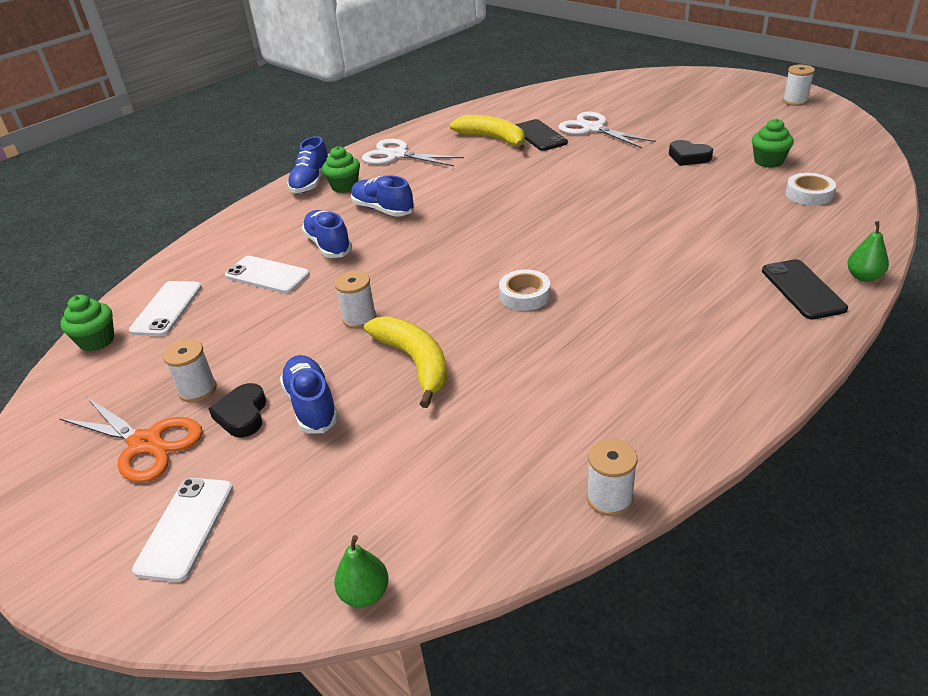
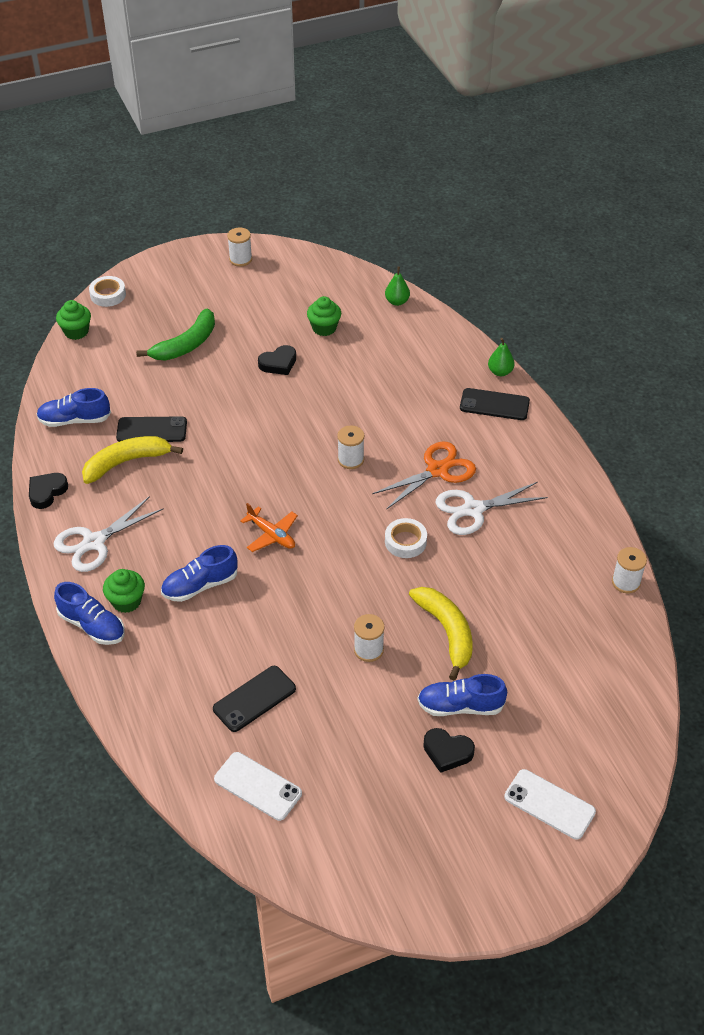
camera: 70 degrees left, 10 degrees up
orange scissors [59,397,203,483] -> orange scissors moved to [372,442,476,509]
green cupcake [60,295,114,352] -> green cupcake moved to [56,300,91,340]
white spool [163,339,217,403] -> white spool moved to [337,425,365,469]
white phone [225,256,310,293] -> black phone [213,666,296,732]
blue shoe [302,210,352,258] -> blue shoe moved to [37,388,111,427]
green pear [334,535,389,607] -> green pear moved to [385,267,410,306]
yellow banana [364,316,448,408] -> yellow banana turned 75 degrees clockwise [409,587,473,680]
white scissors [558,112,656,148] -> white scissors moved to [435,482,548,535]
white tape [785,173,836,206] -> white tape moved to [89,276,126,307]
none -> black heart [29,473,68,509]
none -> green banana [136,309,215,360]
none -> orange plane [240,503,298,552]

